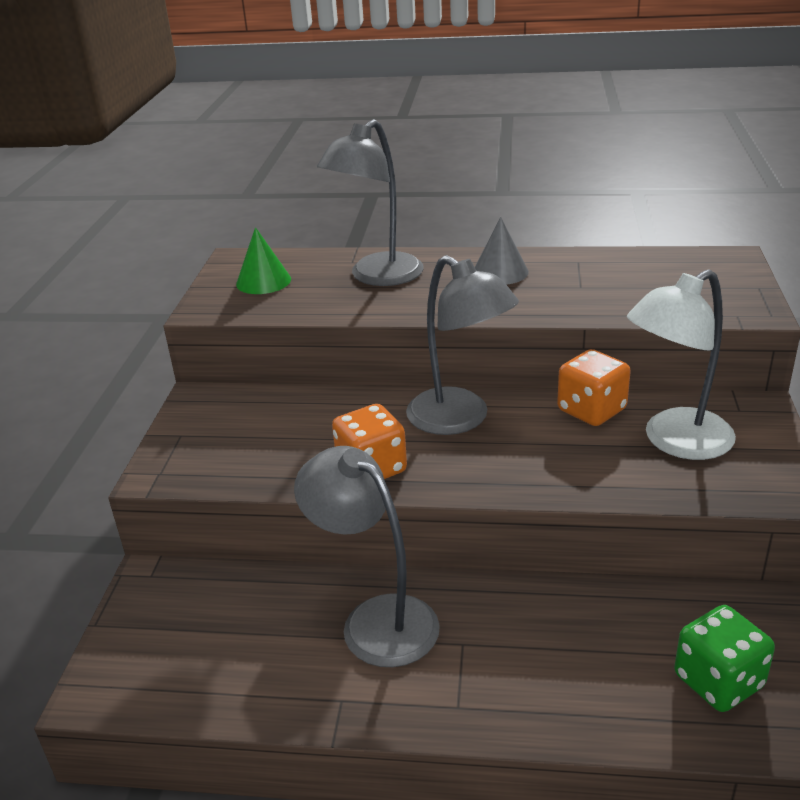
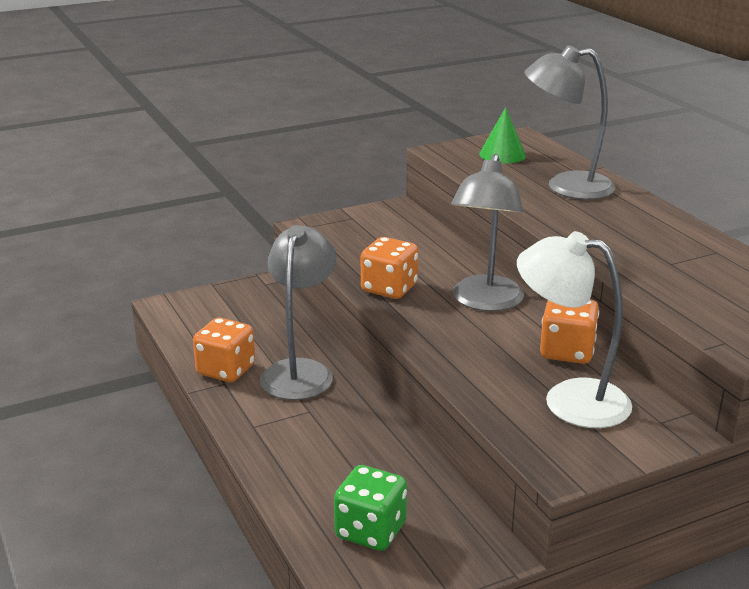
camera: 55 degrees right, 5 degrees down
grey cone [475,217,529,285] -> none
none -> orange dice [193,318,255,382]

